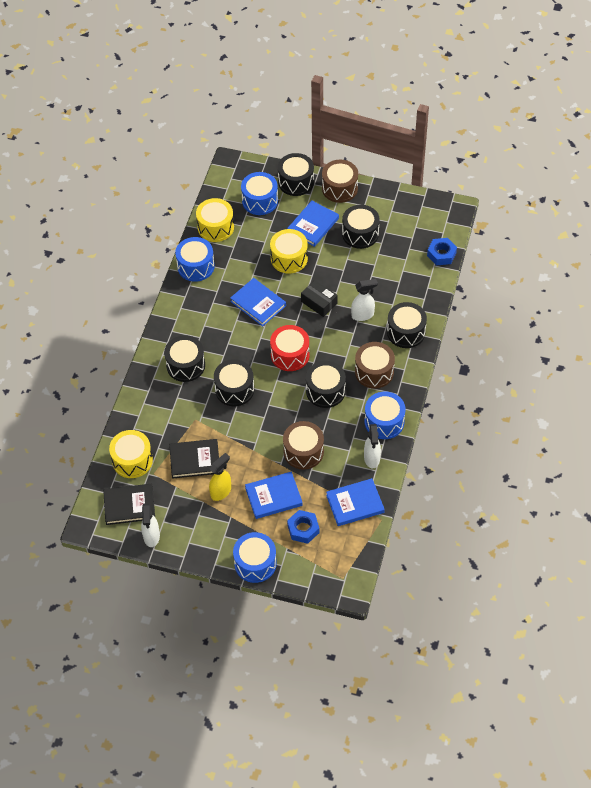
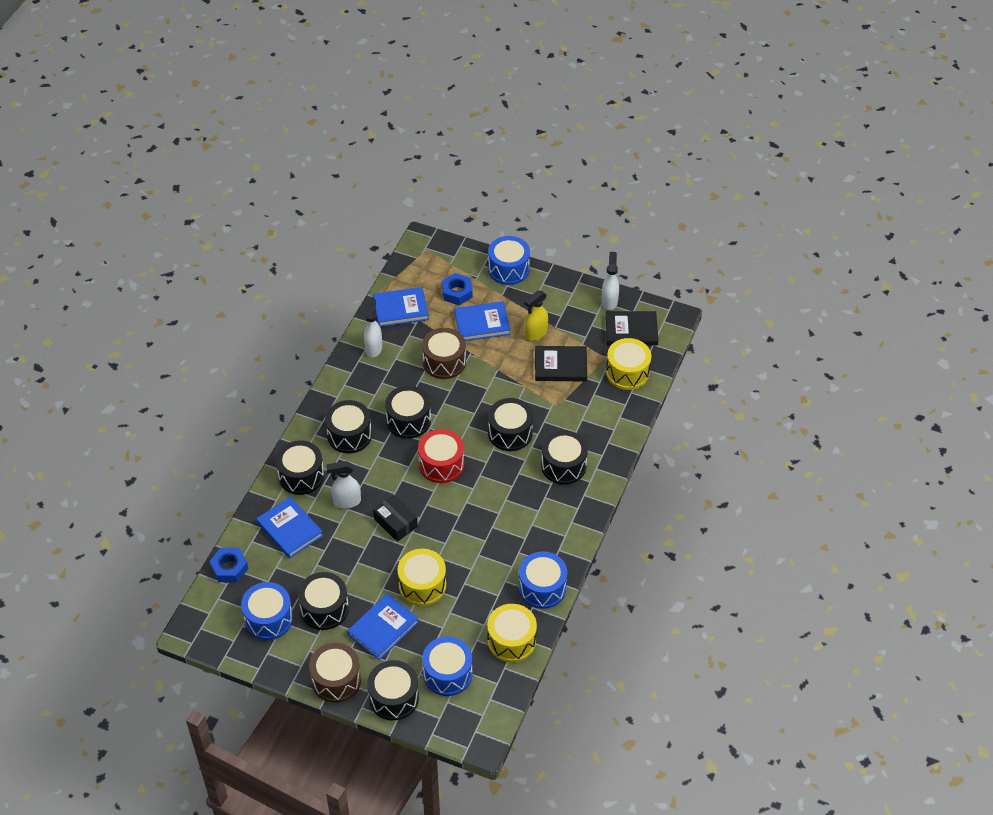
camera: 175 degrees left, 5 degrees down
blue book [230,278,286,326] -> blue book moved to [256,497,323,559]
brown drum [355,342,395,389] -> black drum [325,400,372,453]
blue drum [364,392,406,439] -> blue drum moved to [241,582,293,640]

